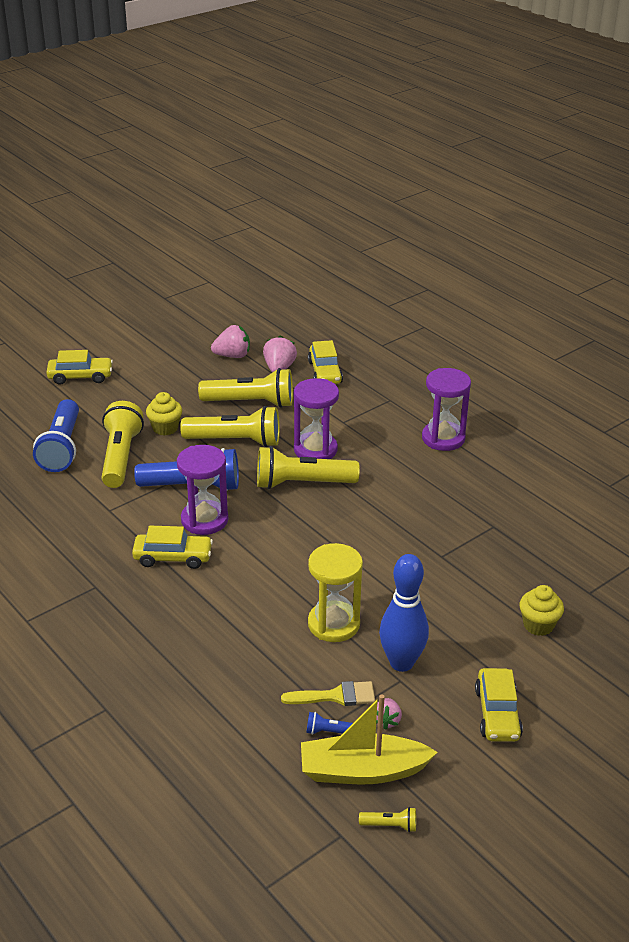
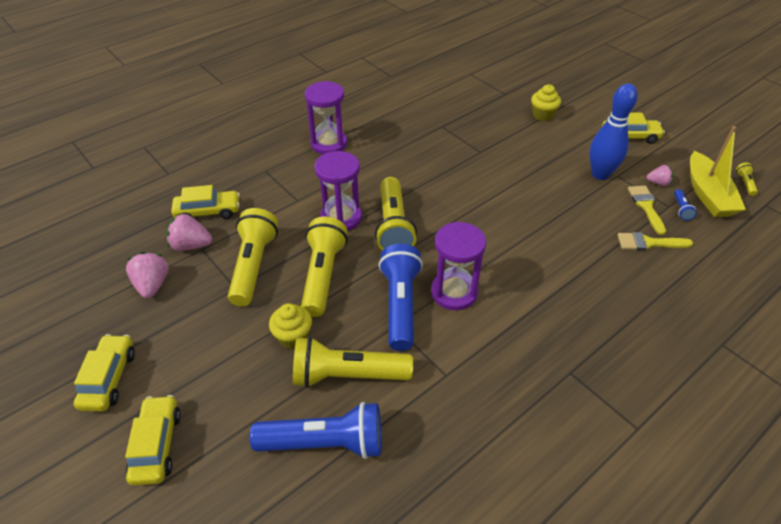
camera: 90 degrees left, 10 degrees up
yellow car [132,526,213,569] -> yellow car moved to [74,334,135,412]
yellow hourglass [308,543,363,642] -> none
none -> yellow brush [617,232,693,251]

